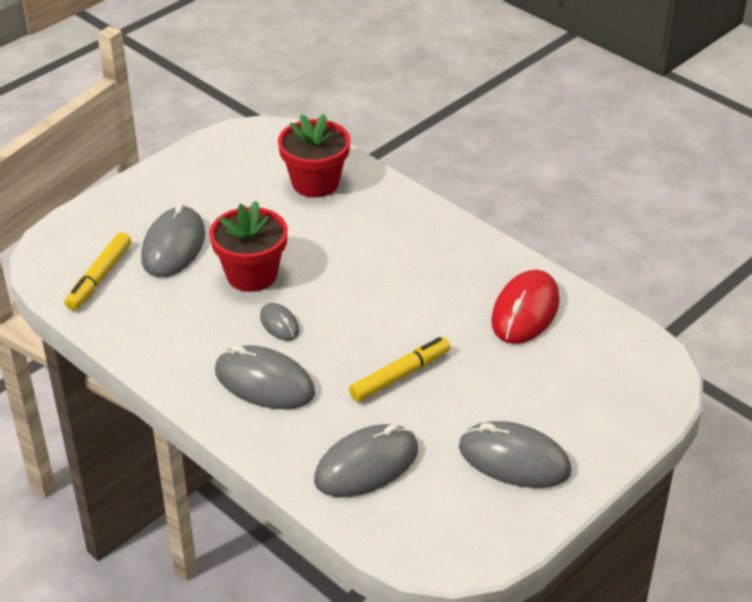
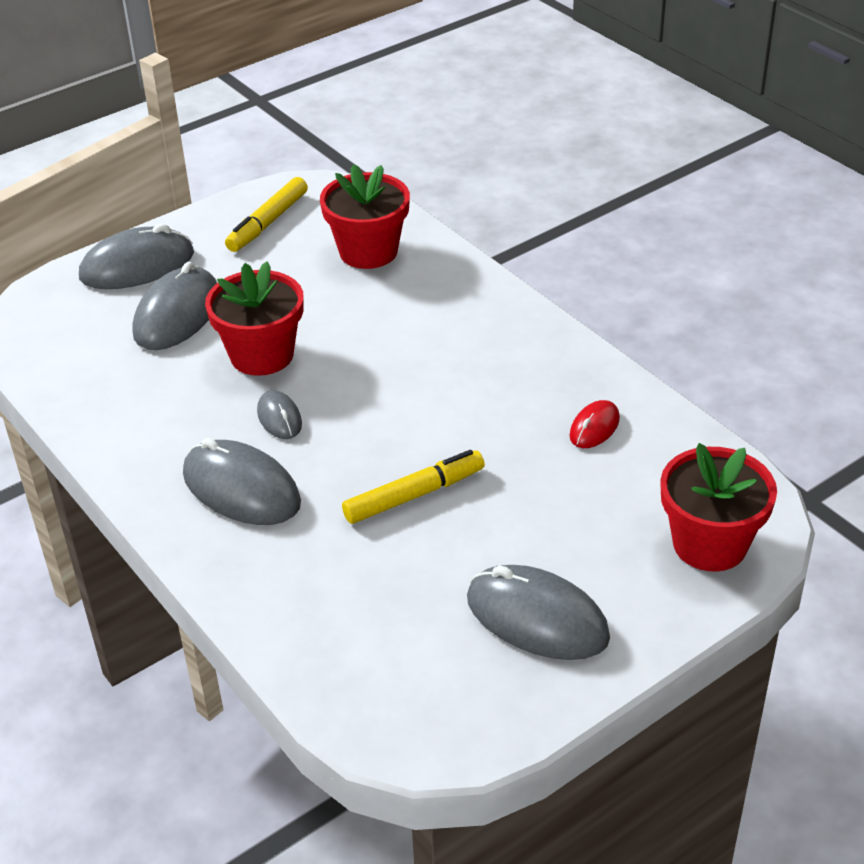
camera: 10 degrees right, 0 degrees up
yellow marker [65,232,131,310] -> yellow marker moved to [225,177,308,252]
grey mouse [314,424,418,497] -> grey mouse moved to [79,224,194,289]
red mouse [491,270,560,344] -> red mouse [569,400,620,448], size x0.52
none -> red flower pot [661,443,777,571]

